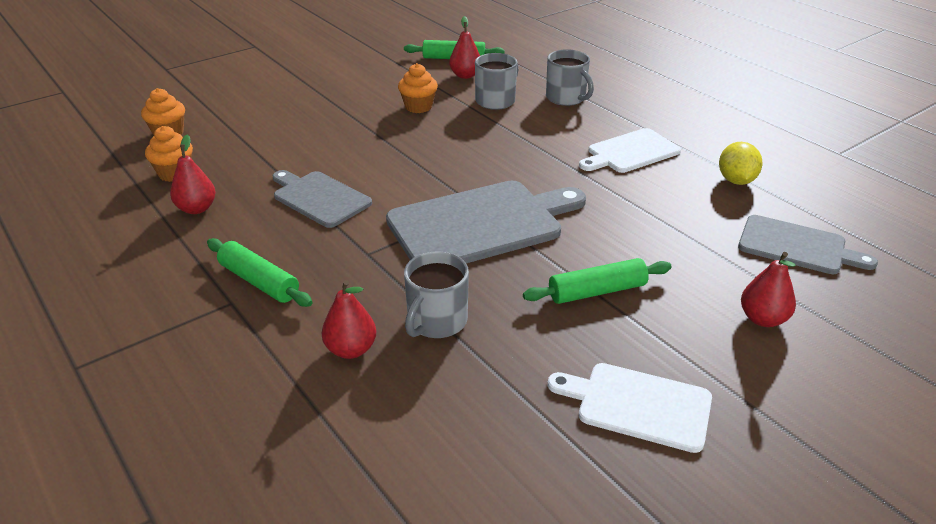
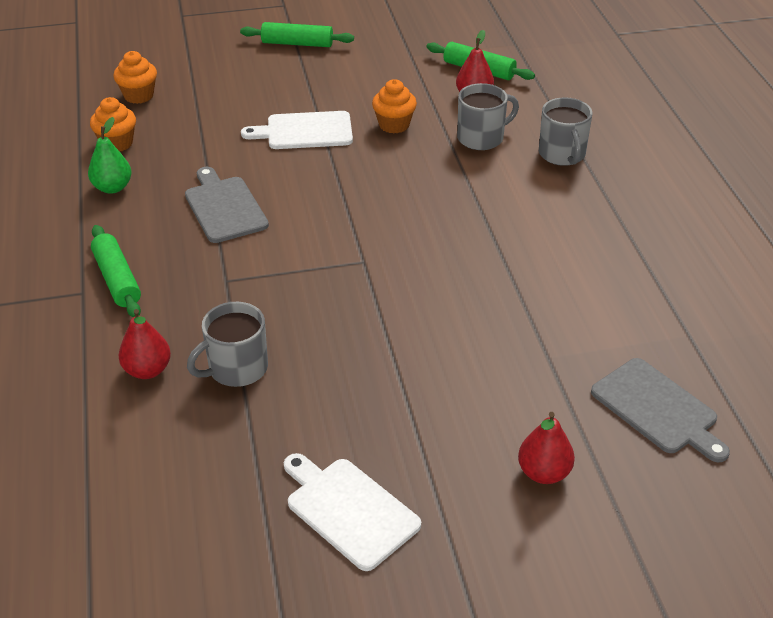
camera: 25 degrees right, 5 degrees up
red pear [170,135,216,214] -> green pear [88,117,132,194]
grey cutting board [386,181,586,263] -> none
green rolling pin [523,258,672,304] -> green rolling pin moved to [240,22,354,47]
white cutting board [579,128,681,173] -> white cutting board moved to [241,111,353,149]
yellow lemon [719,142,762,185] -> none

